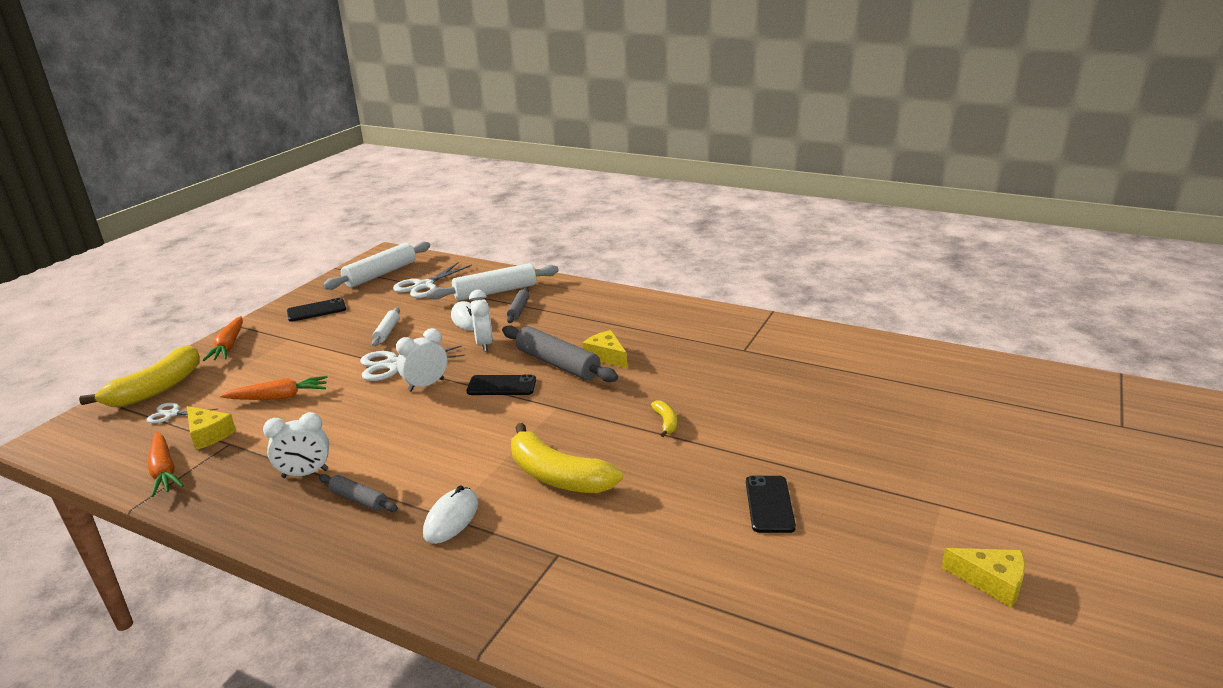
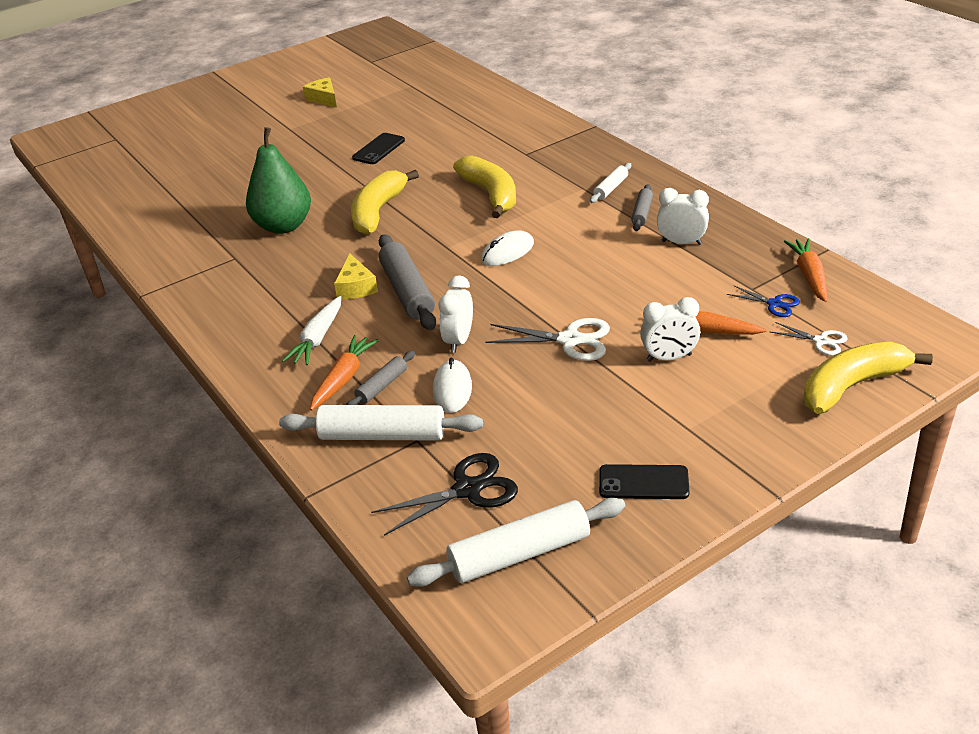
camera: 150 degrees left, 10 degrees up
yellow cheese [187,406,236,450] -> blue scissors [727,285,800,317]
orange carrot [203,316,243,361] -> orange carrot moved to [310,335,379,411]
grey rolling pin [319,474,398,512] -> grey rolling pin turned 45 degrees clockwise [631,184,653,231]
white rolling pin [372,308,400,346] -> white rolling pin moved to [590,163,631,203]
white scissors [393,262,472,298] -> black scissors [371,453,518,536]
white clock [396,328,447,391] -> white clock moved to [640,297,700,362]
white mouse [423,485,478,544] -> white mouse moved to [481,230,534,266]
black phone [467,374,536,395] -> none
yellow banana [651,400,677,437] -> yellow banana [351,170,419,235], size x2.24
none -> green pear [246,127,311,234]
none -> white carrot [282,296,341,365]

